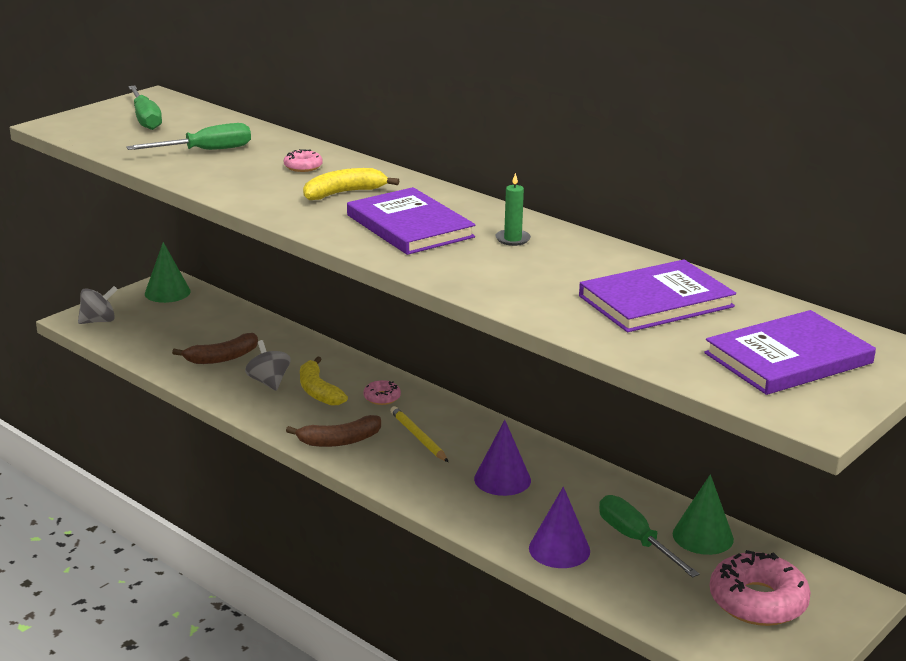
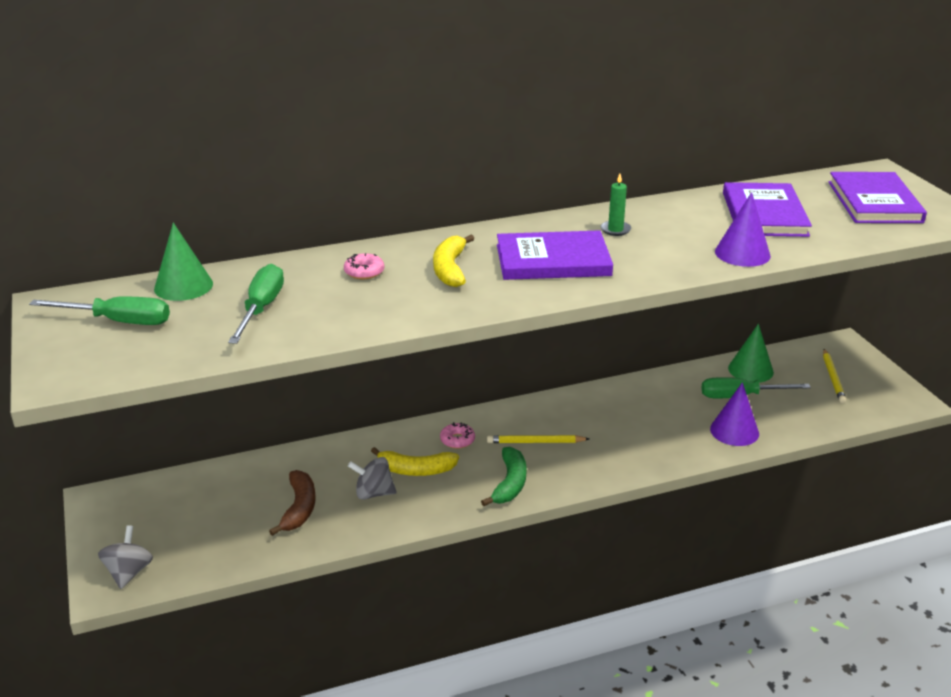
camera: 60 degrees left, 5 degrees up
green cone [145,242,191,303] -> green cone moved to [154,223,213,301]
brown banana [286,415,381,447] -> green banana [481,447,527,506]
purple cone [474,420,531,496] -> purple cone moved to [715,192,771,267]
pink donut [710,550,811,626] -> yellow pencil [823,349,846,403]

